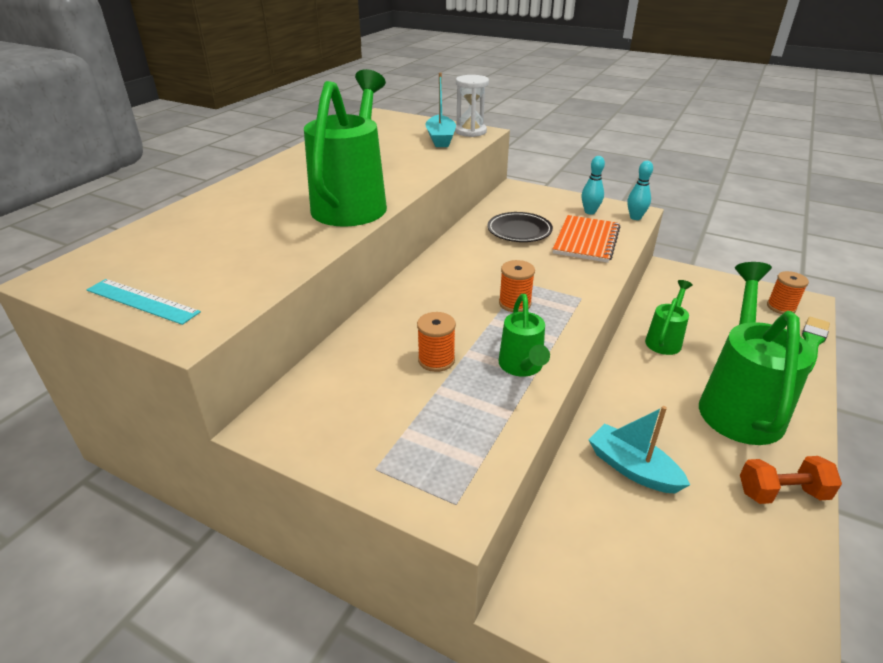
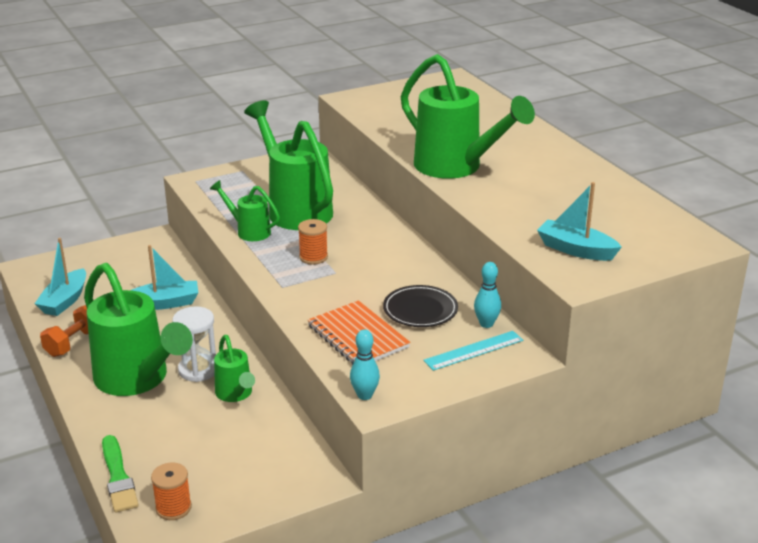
camera: 125 degrees right, 5 degrees down
turquoise ruler [86,279,201,325] -> turquoise ruler moved to [423,331,523,371]
orange spool [417,312,456,372] -> green watering can [244,100,333,230]
white hourglass [455,75,489,137] -> white hourglass moved to [172,306,216,382]
turquoise bowling pin [582,156,605,215] -> turquoise bowling pin moved to [474,262,501,328]
none -> turquoise boat [34,238,86,316]

